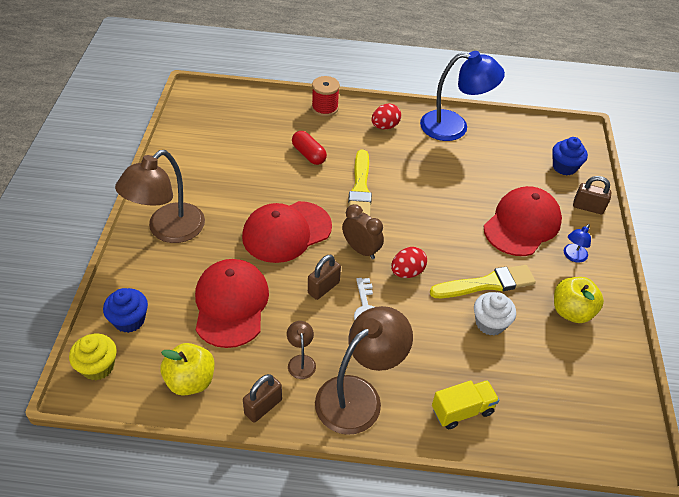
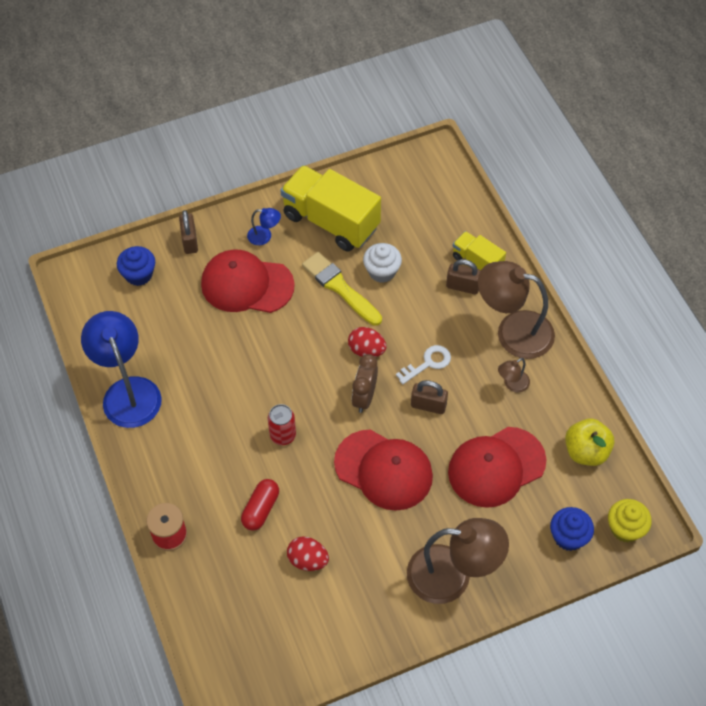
camera: 115 degrees left, 10 degrees up
brown padlock [243,374,282,423] -> brown padlock moved to [446,259,481,294]
yellow brush [348,150,372,216] -> red can [268,404,296,445]
red egg [371,104,401,130] -> red egg moved to [287,536,329,571]
yellow apple [554,277,604,323] -> yellow truck [280,165,381,252]

